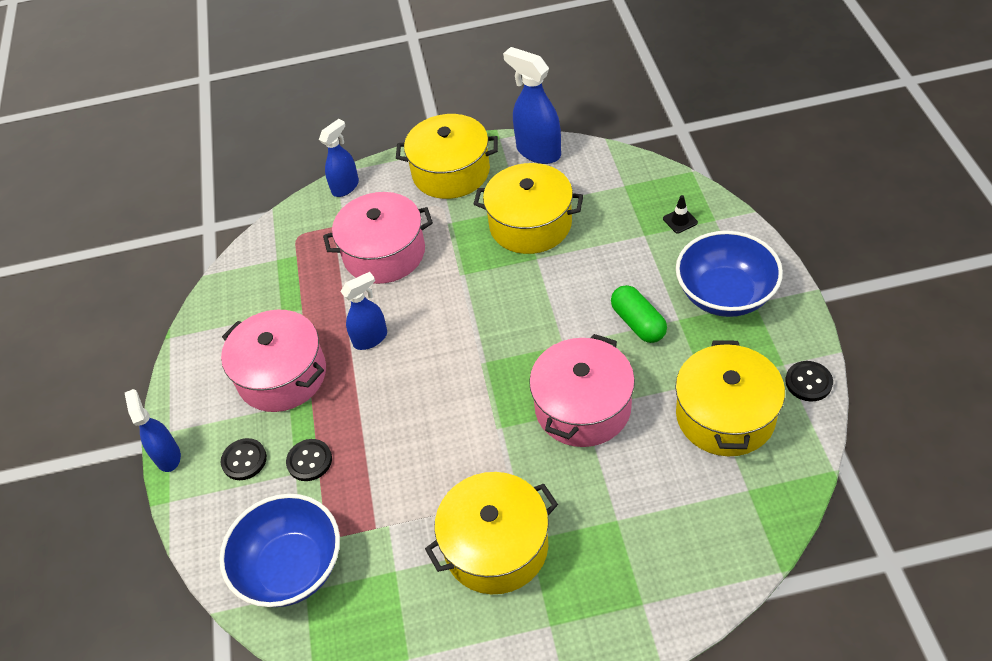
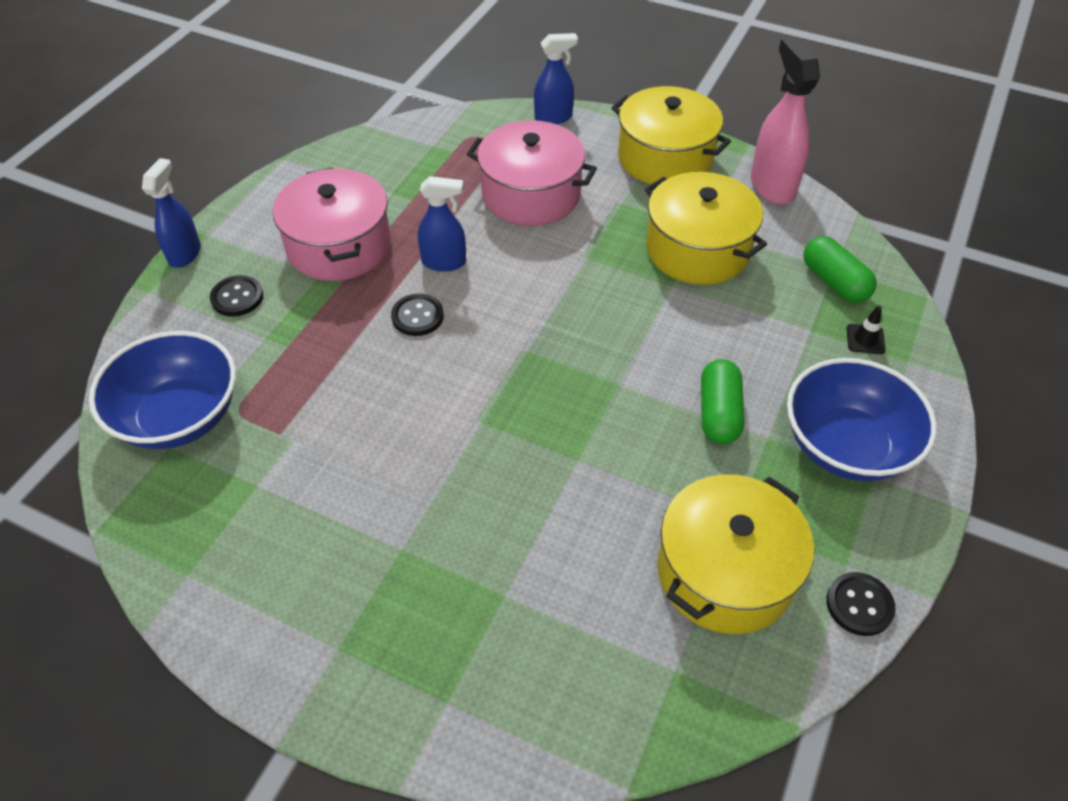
camera: 30 degrees right, 0 degrees up
black button [286,439,332,481] -> black button moved to [391,294,444,336]
yellow pot [425,472,558,594] -> none
blue spray bottle [503,47,561,164] -> pink spray bottle [751,37,820,205]
pink pot [529,334,635,447] -> none
none -> green capsule [803,236,877,303]

